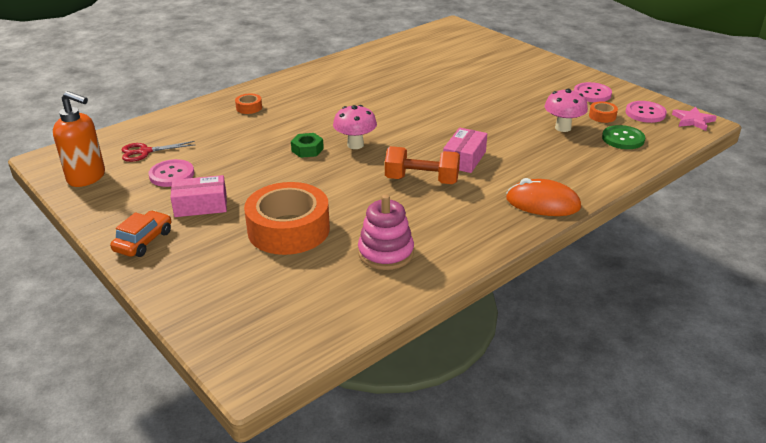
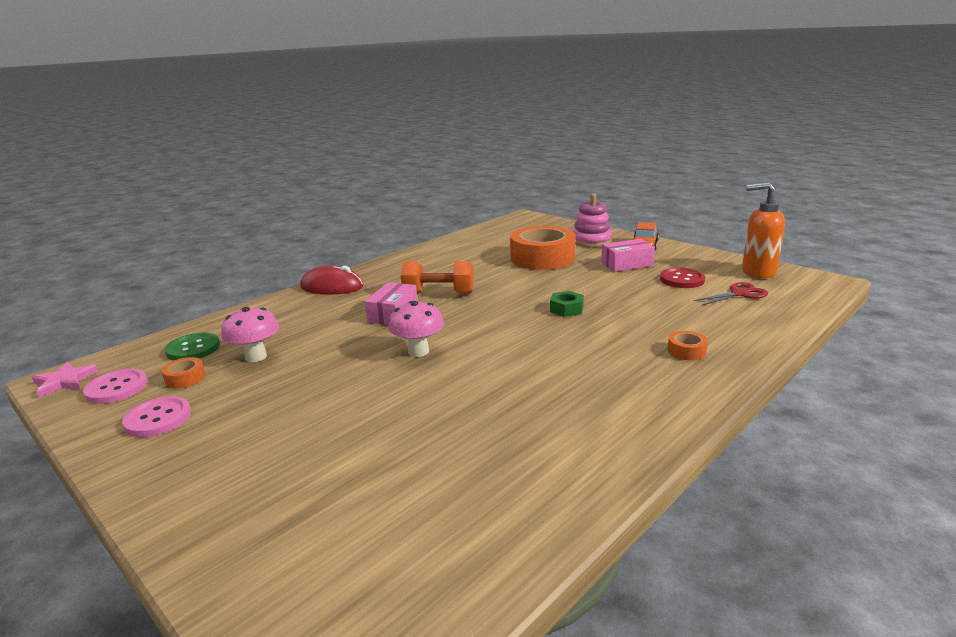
camera: 175 degrees right, 10 degrees down
pink button [148,159,194,187] -> red button [660,268,705,288]
pink mushroom [333,105,377,149] -> pink mushroom moved to [388,301,444,357]
pink stacking toy [358,194,414,270] -> pink stacking toy moved to [573,194,612,247]
orange mouse [506,178,581,216] -> red mouse [300,265,364,294]

